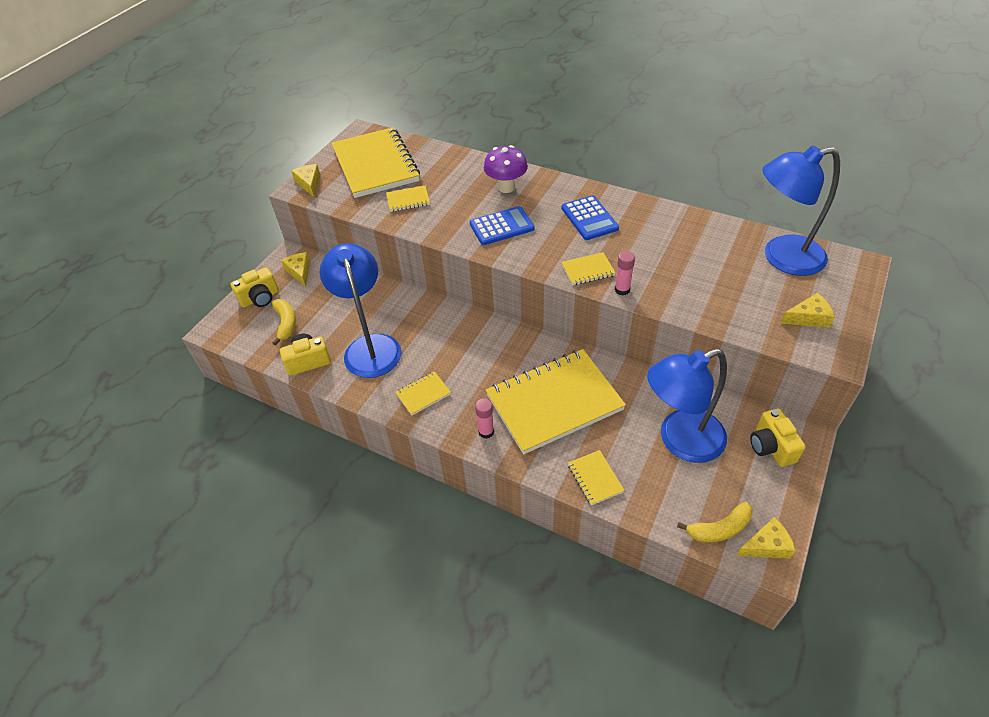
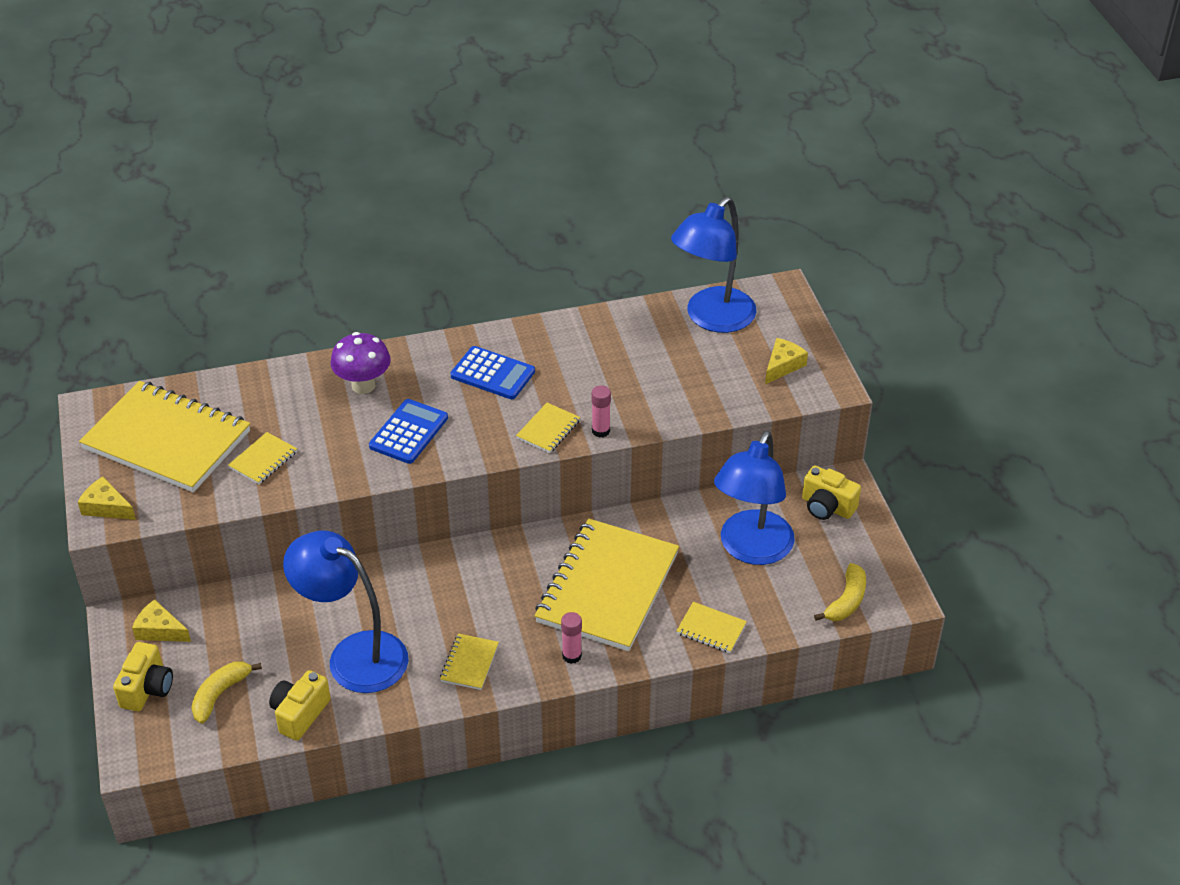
camera: 45 degrees left, 5 degrees down
yellow banana [272,299,296,346] -> yellow banana turned 90 degrees counterclockwise [191,661,262,724]
yellow cheese [736,517,796,558] -> none

